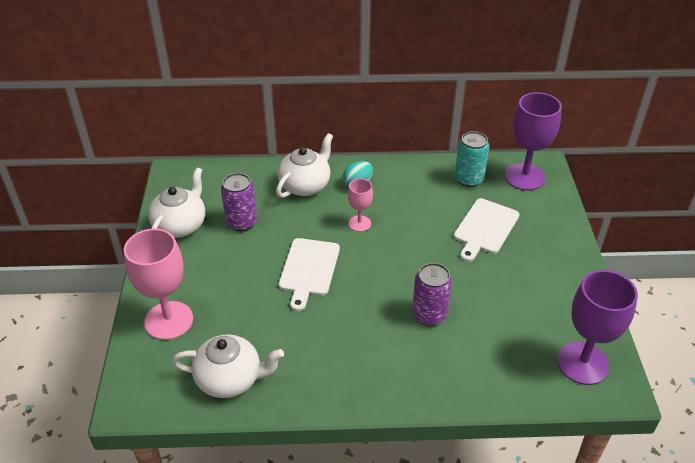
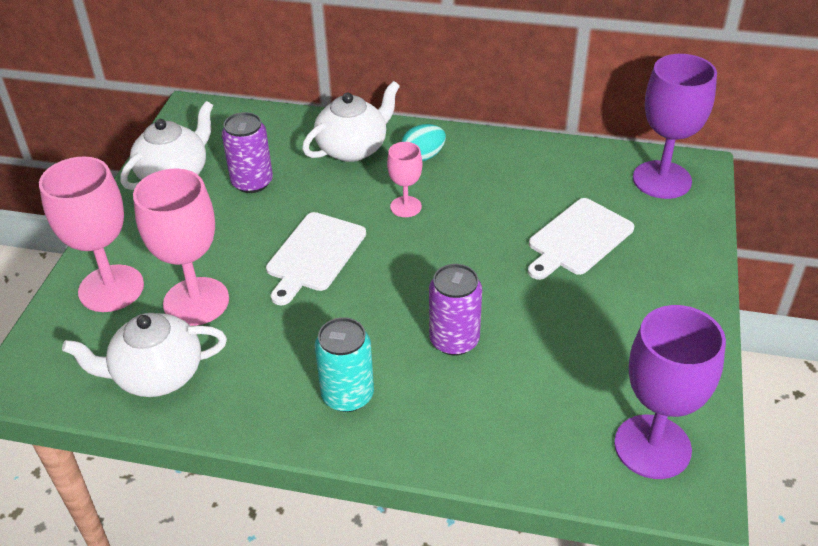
camera: 15 degrees right, 0 degrees up
white teapot [172,334,284,398] -> white teapot turned 150 degrees clockwise [62,313,227,397]
turquoise can [455,131,490,187] -> turquoise can moved to [315,318,374,412]
none -> pink goblet [133,169,229,326]

